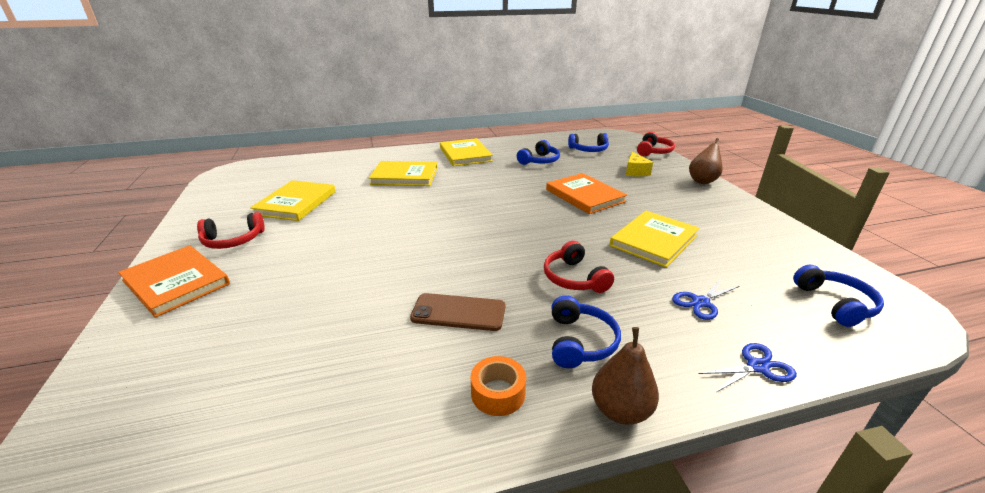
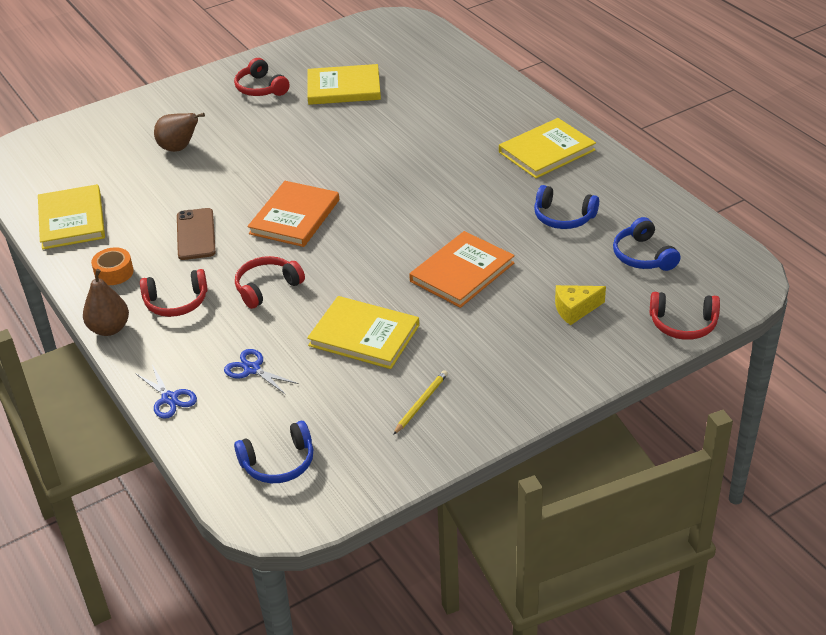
camera: 75 degrees right, 10 degrees up
orange book [118,245,230,318] -> orange book moved to [247,181,339,247]
yellow book [369,161,437,186] -> yellow book moved to [38,184,105,250]
blue headphones [552,295,621,368] -> red headphones [140,269,208,317]
brown pear [689,138,722,184] -> brown pear moved to [154,113,205,152]
none -> yellow pencil [393,370,448,435]

